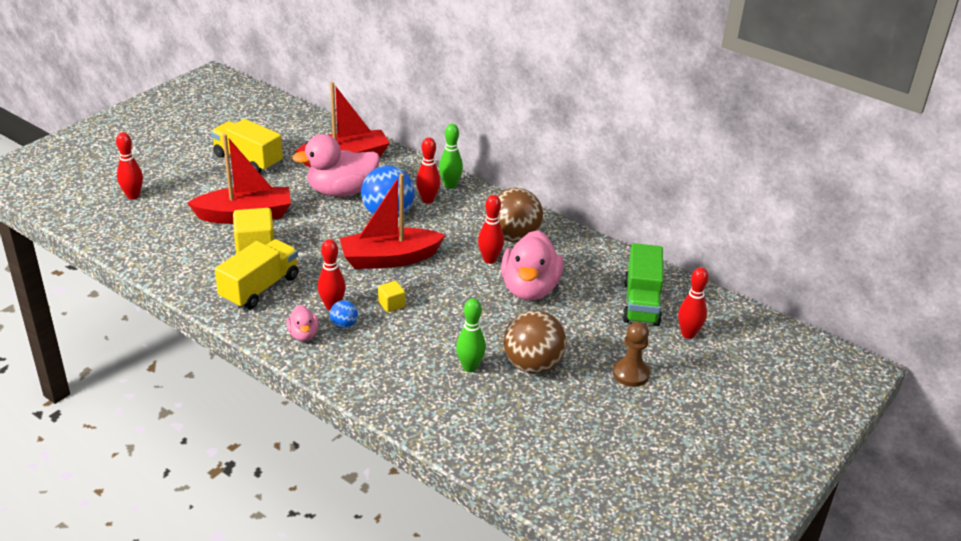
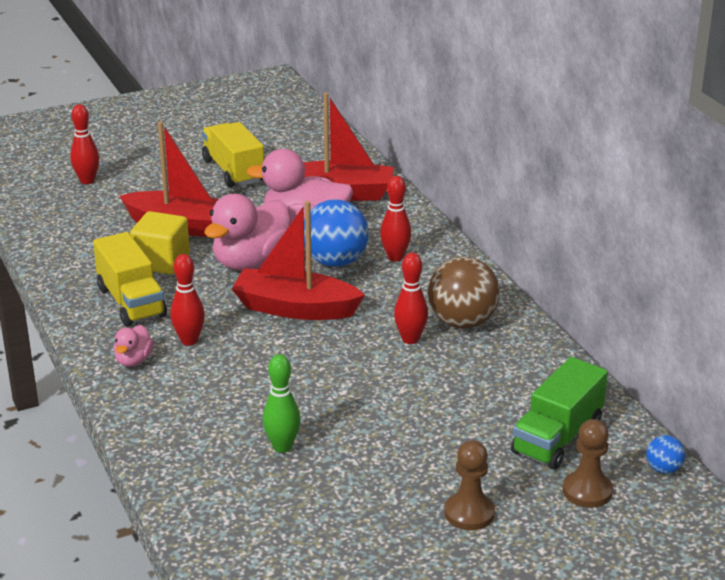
camera: 30 degrees right, 5 degrees down
yellow truck [215,239,298,309] -> yellow truck turned 90 degrees clockwise [93,232,167,326]
blue ball [330,300,358,329] -> blue ball moved to [646,435,685,474]
yellow cube [378,281,405,312] -> none
green bowling pin [439,124,463,189] -> none
pink duck [501,230,563,300] -> pink duck moved to [204,194,291,270]
brown ball [503,310,567,374] -> none
red bowling pin [678,267,709,339] -> brown pawn [563,419,613,508]

